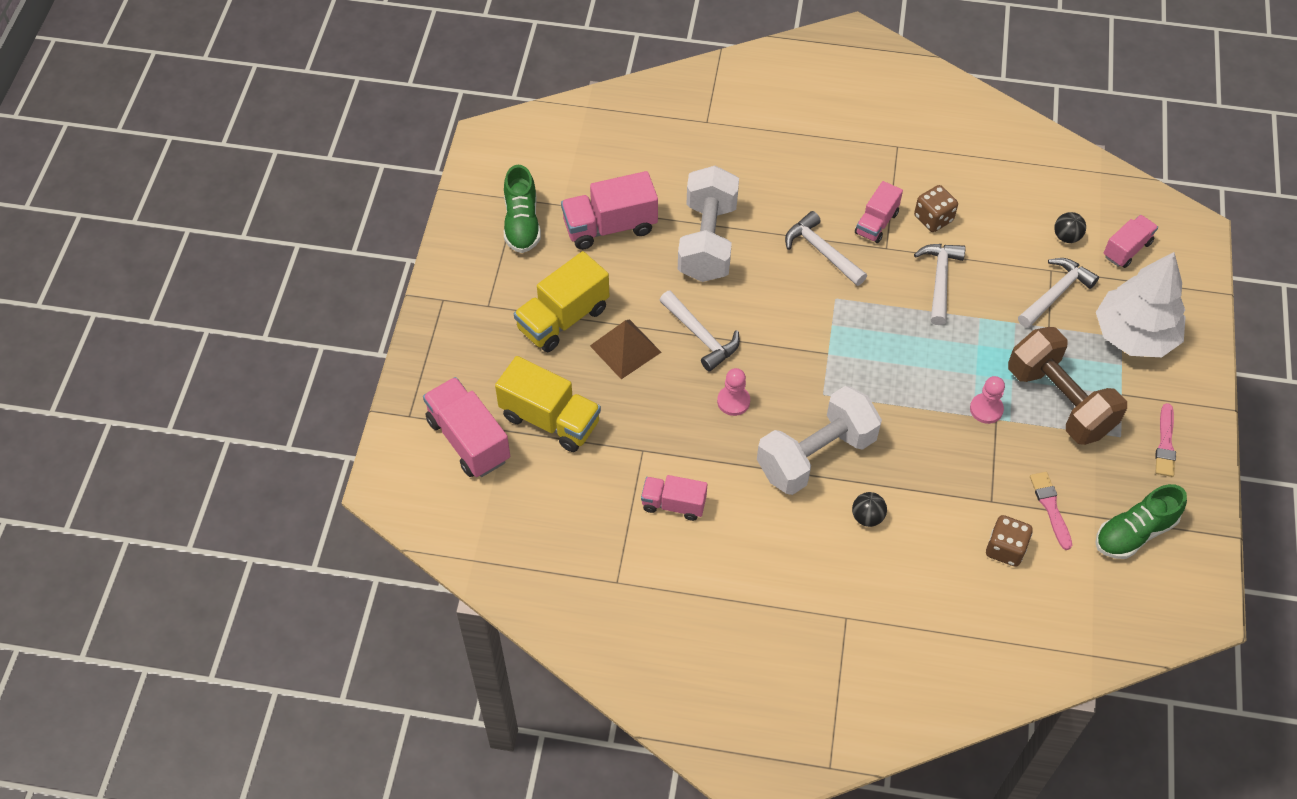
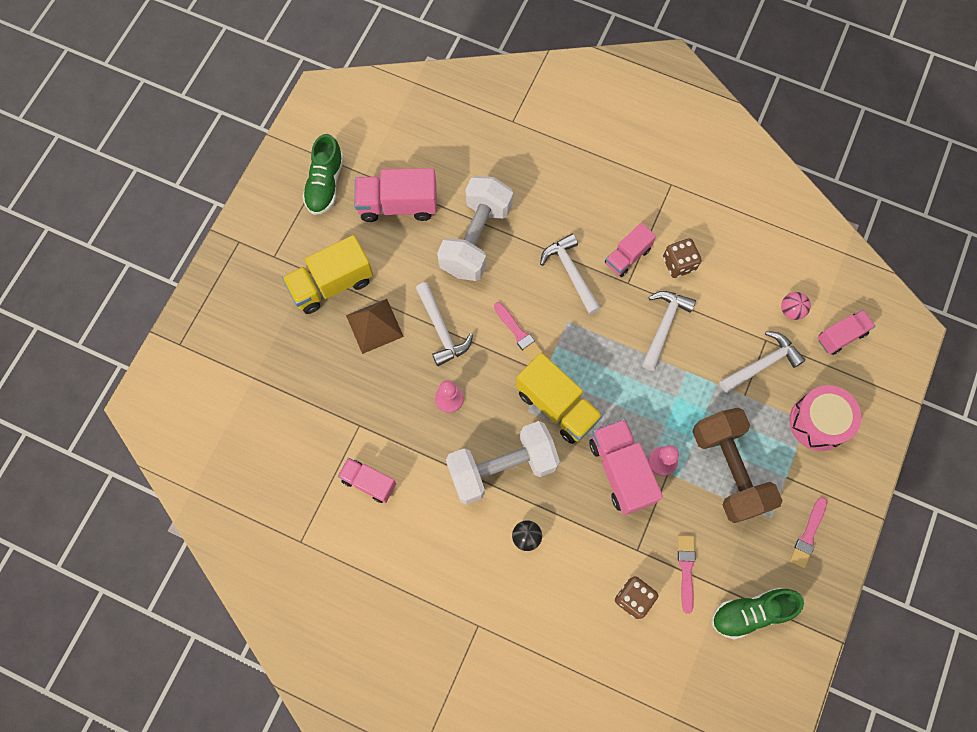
camera: 15 degrees right, 15 degrees up
pink truck [423,377,510,477] -> pink truck moved to [589,419,663,515]
yellow truck [495,356,601,452] -> yellow truck moved to [516,353,603,444]
black ball [1054,212,1086,243] -> pink ball [781,292,811,320]
white tree [1096,252,1186,357] -> pink drum [789,385,862,451]
none -> pink brush [494,302,543,361]

